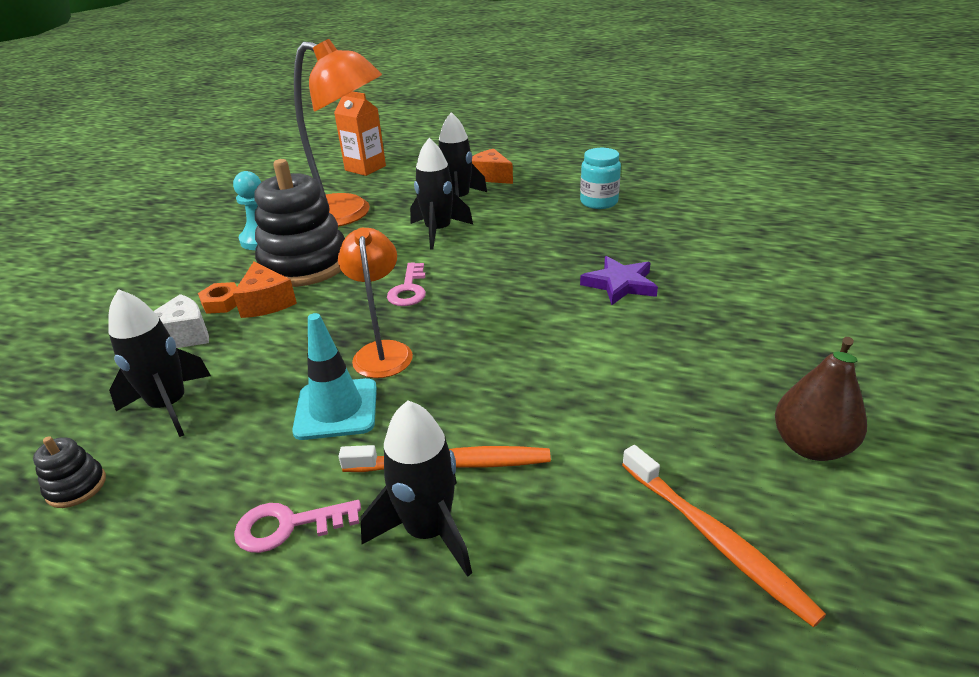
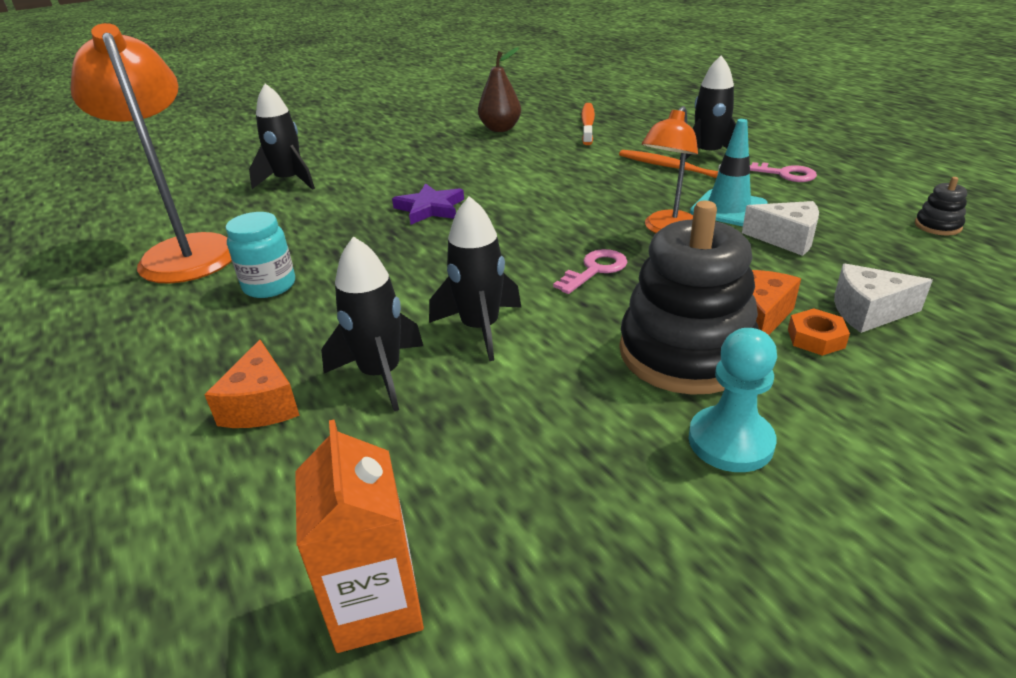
camera: 140 degrees left, 0 degrees up
black rocket [108,289,211,437] -> black rocket moved to [249,83,315,190]
orange lamp [294,39,382,227] -> orange lamp moved to [71,23,232,284]
none -> white cheese [742,201,819,256]

